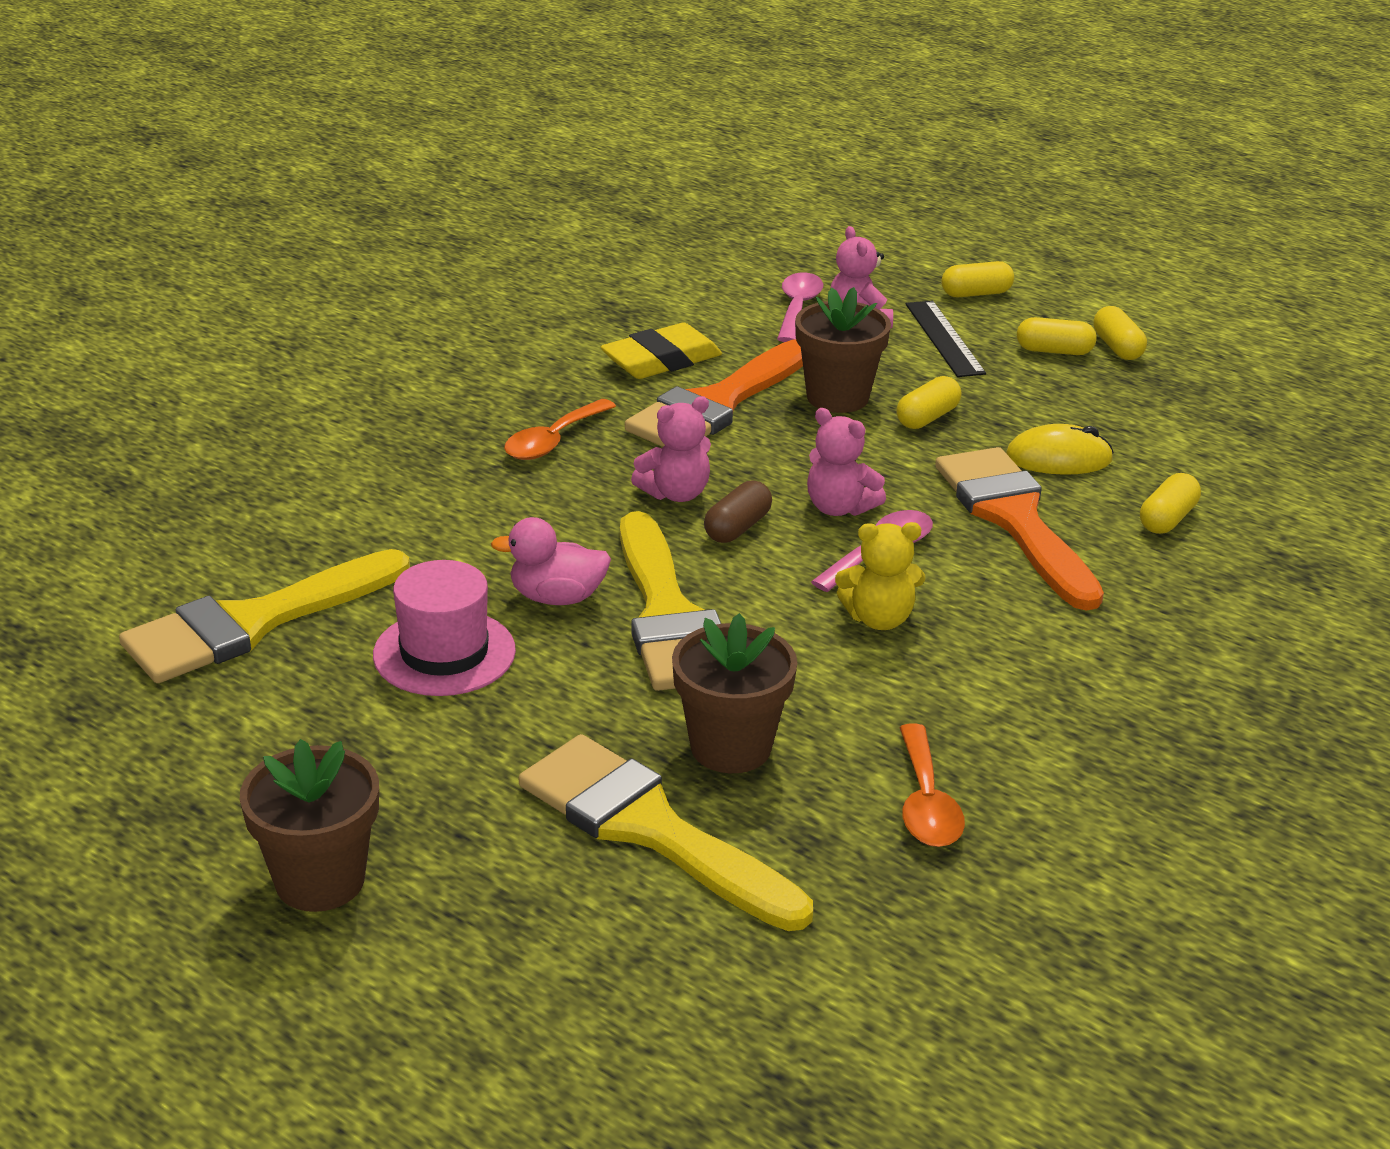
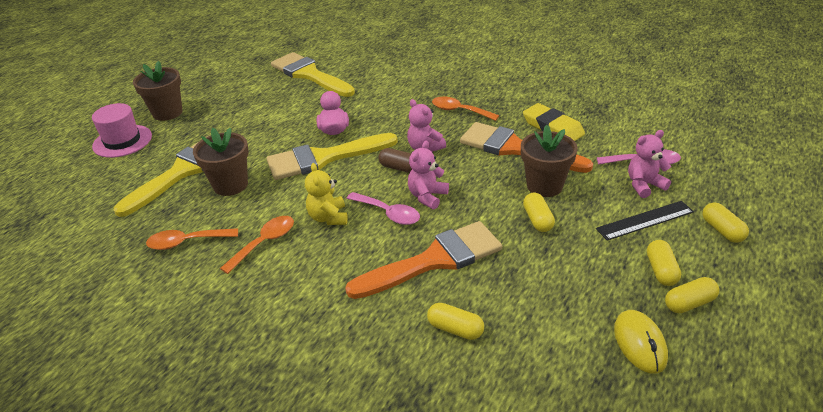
camera: 85 degrees right, 5 degrees up
pink hat [373,560,516,696] -> pink hat moved to [92,103,152,158]
yellow capsule [896,376,961,429] -> yellow capsule turned 45 degrees clockwise [523,193,555,232]
yellow mouse [1006,424,1114,475] -> yellow mouse moved to [614,310,668,374]
none -> orange spoon [220,216,294,274]

